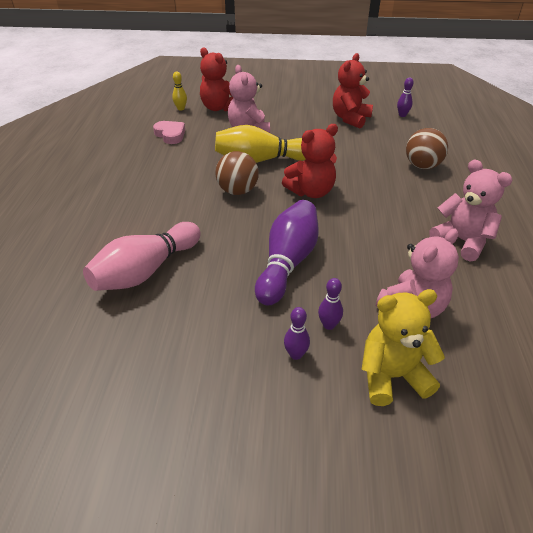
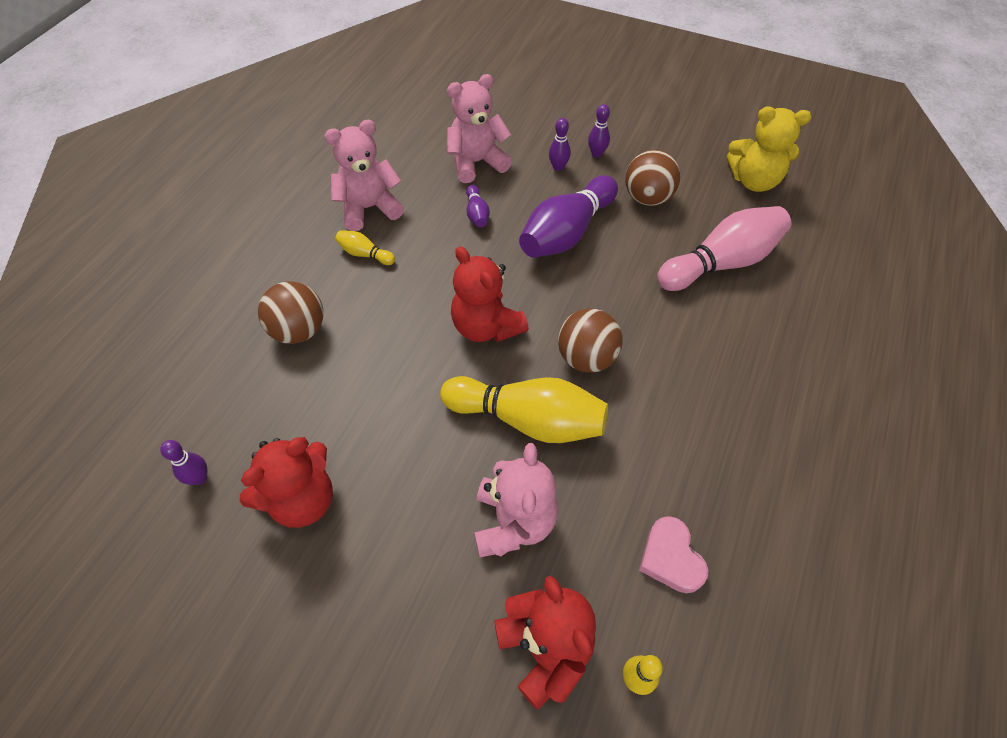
camera: 160 degrees left, 15 degrees up
red teddy bear [282,124,338,198] -> red teddy bear turned 120 degrees counterclockwise [451,246,529,342]
yellow teddy bear [362,289,445,406] -> yellow teddy bear moved to [727,107,811,192]
pink teddy bear [429,160,512,261] -> pink teddy bear turned 90 degrees clockwise [324,120,404,231]
none -> yellow bowling pin [335,230,395,265]
none -> purple bowling pin [466,185,490,228]
none -> brown ball [625,150,680,206]

